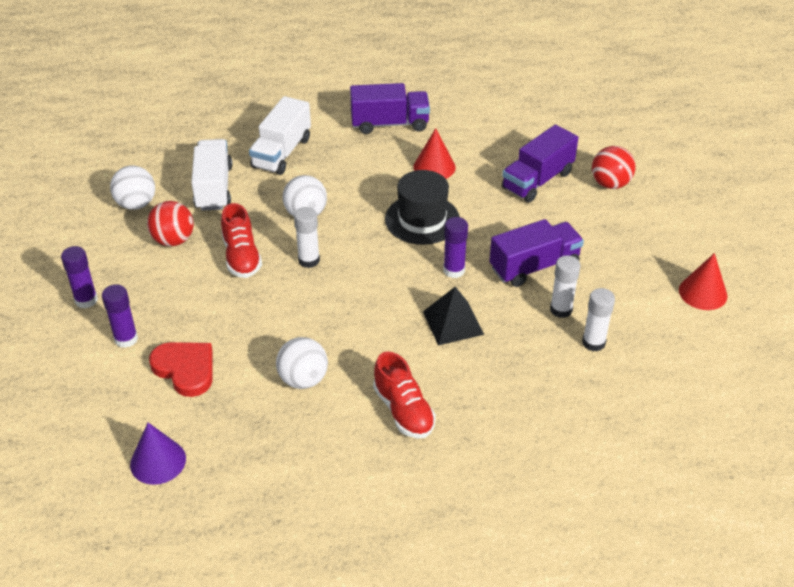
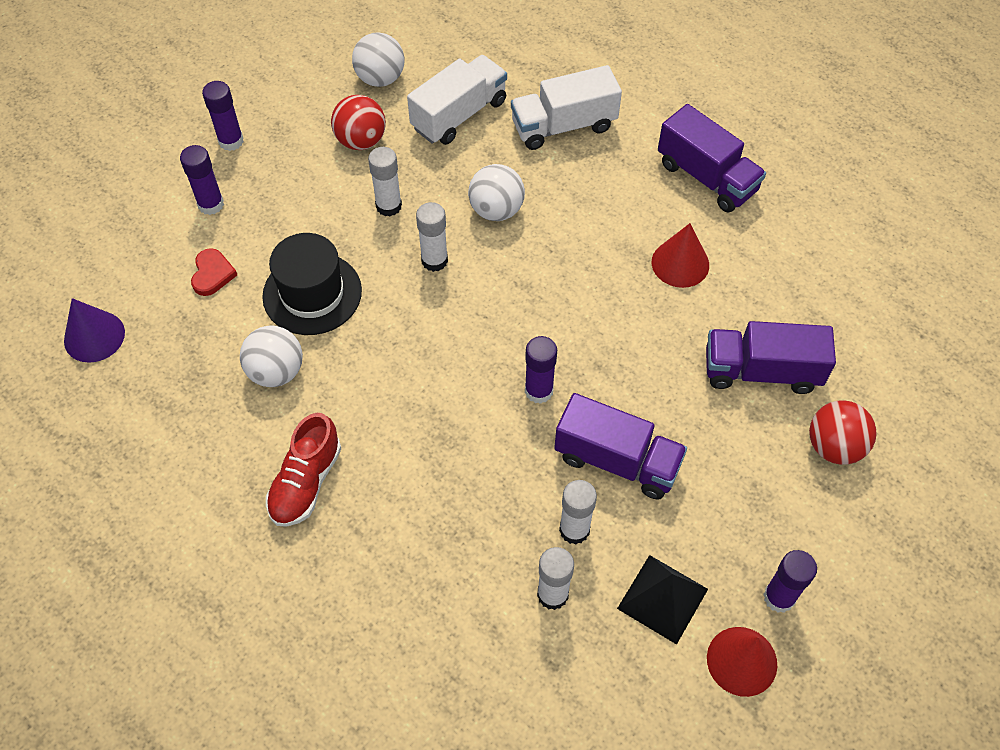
camera: 50 degrees right, 15 degrees up
red heart [149,342,213,397] -> red heart [191,248,237,296], size x0.63
red shoe [221,203,262,278] -> white glue stick [368,147,402,216]
black hat [385,170,460,245] -> black hat moved to [262,233,362,335]
black pyramid [423,287,484,345] -> black pyramid moved to [617,555,708,645]
none -> purple glue stick [763,550,817,613]

